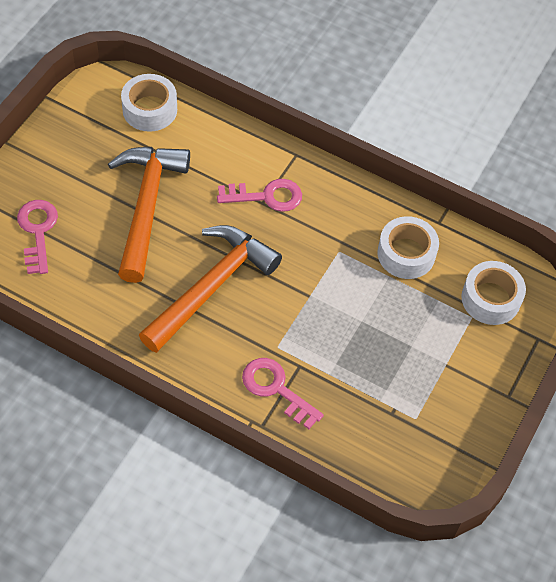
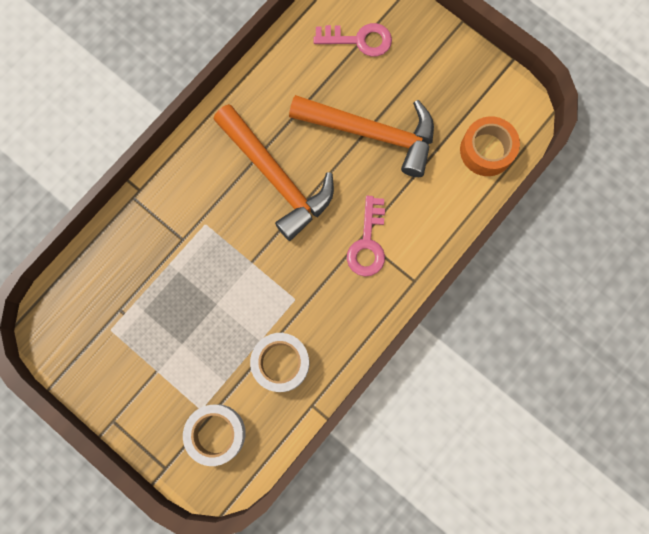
camera: 105 degrees right, 20 degrees up
white tape [121,74,177,132] -> orange tape [460,116,520,176]
pink key [242,358,324,429] -> none

